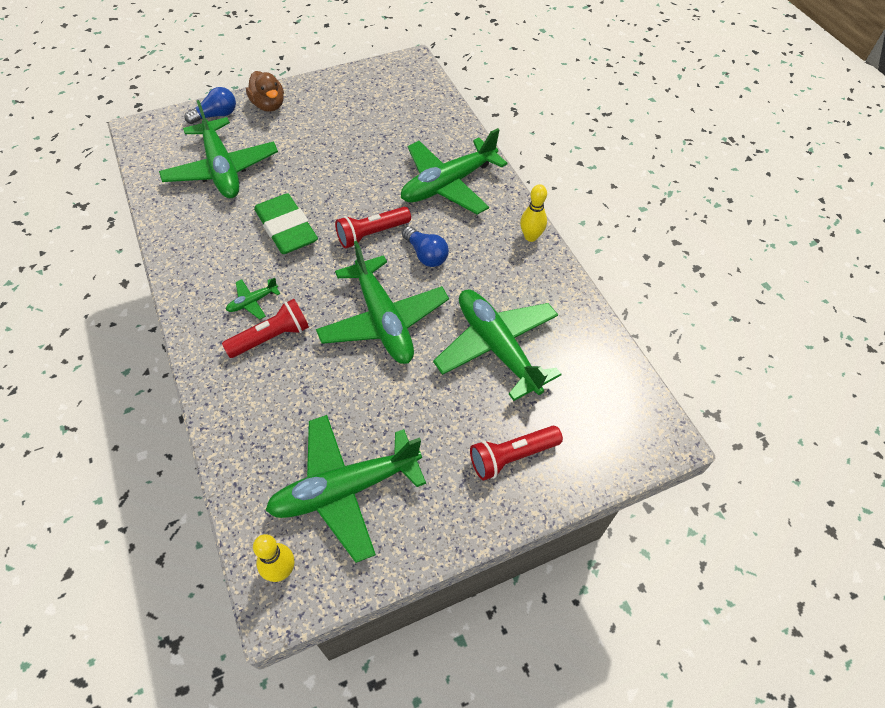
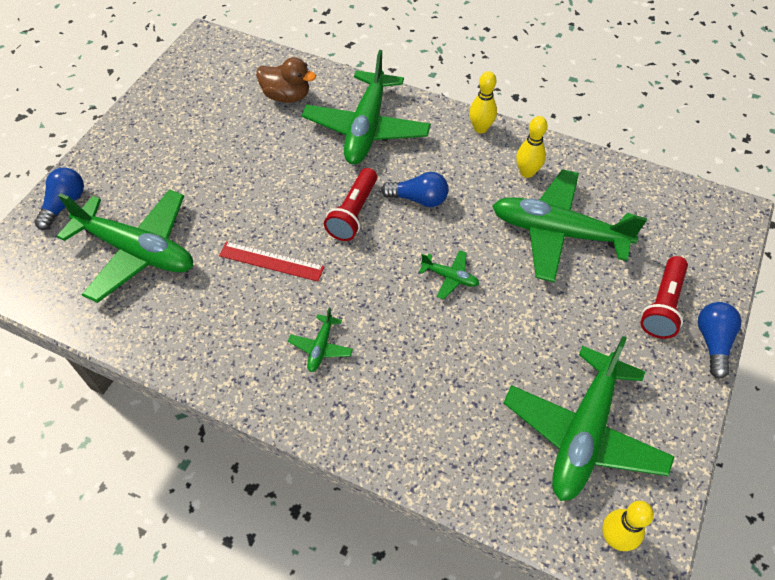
camera: 40 degrees left, 0 degrees up
red flashlight [222,299,309,358] -> none
brown duck [246,71,284,112] -> brown duck moved to [256,57,316,103]
green eraser [254,193,318,254] -> red ruler [219,241,325,282]
green plane [316,241,449,364] -> green plane [419,250,479,300], size x0.42
none -> yellow bowling pin [516,116,548,178]
none -> blue light bulb [698,302,742,379]

